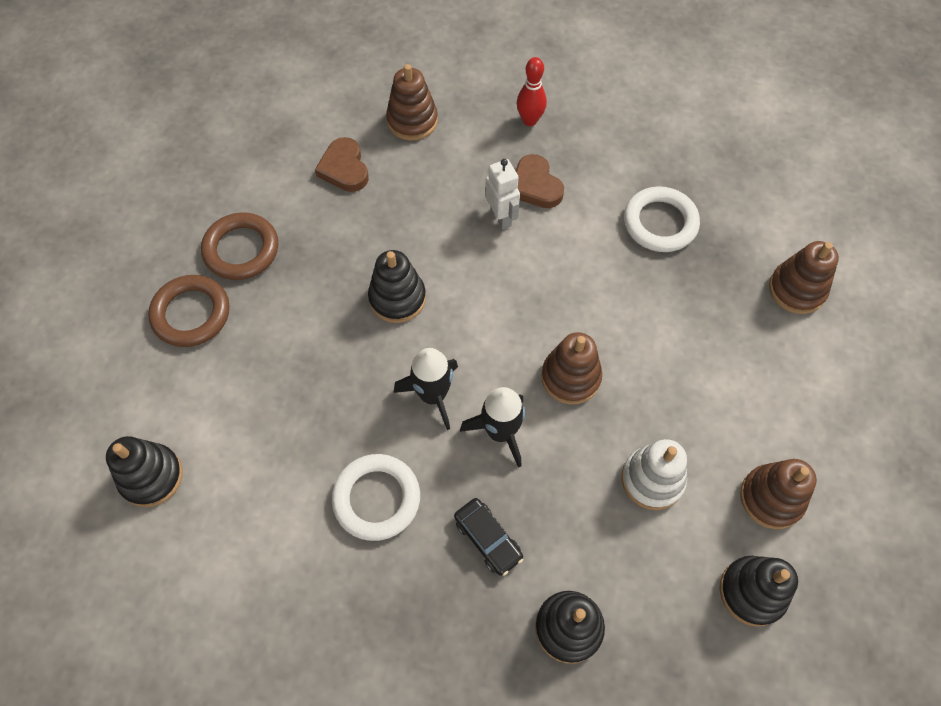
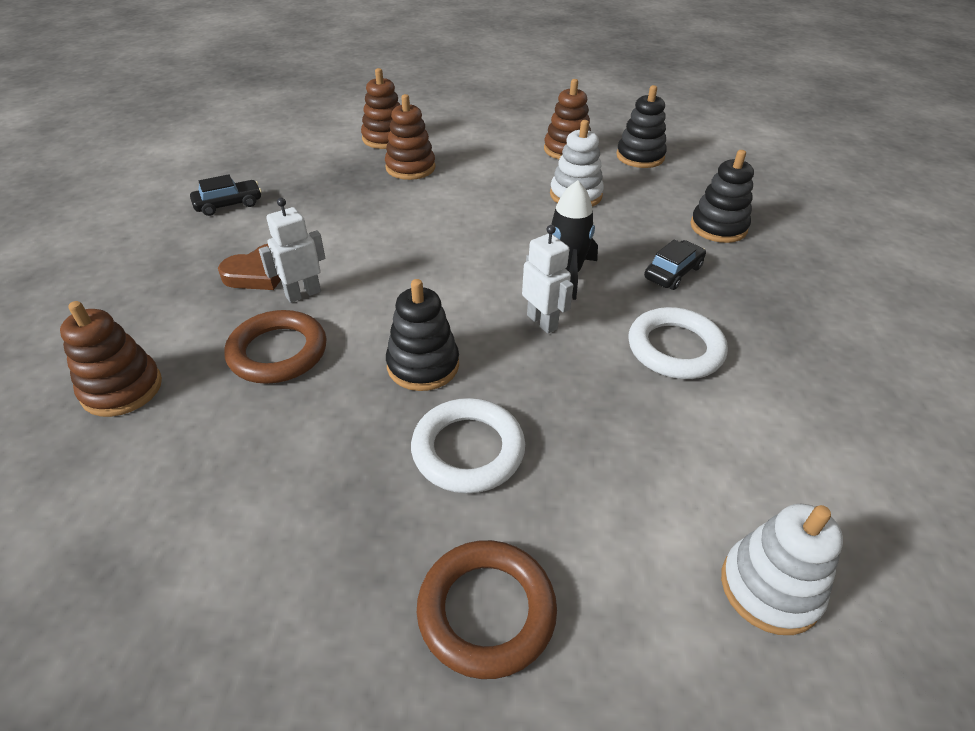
camera: 100 degrees left, 20 degrees down
black stacking toy [106,436,183,507] -> white stacking toy [721,504,843,635]
brown ring [201,212,278,280] -> brown ring moved to [224,310,327,384]
brown heart [315,137,369,192] -> none
black rocket [393,348,458,430] -> white robot [522,225,574,334]
red bowling pin [517,57,547,126] -> none
brown stacking toy [541,332,602,404] -> brown stacking toy moved to [385,94,435,180]
white ring [624,186,700,252] -> white ring moved to [411,398,525,494]
none -> black car [190,174,262,216]

